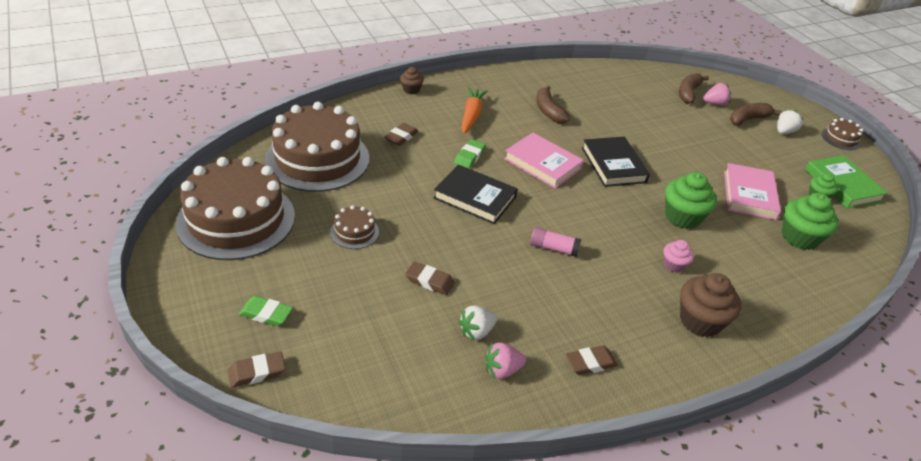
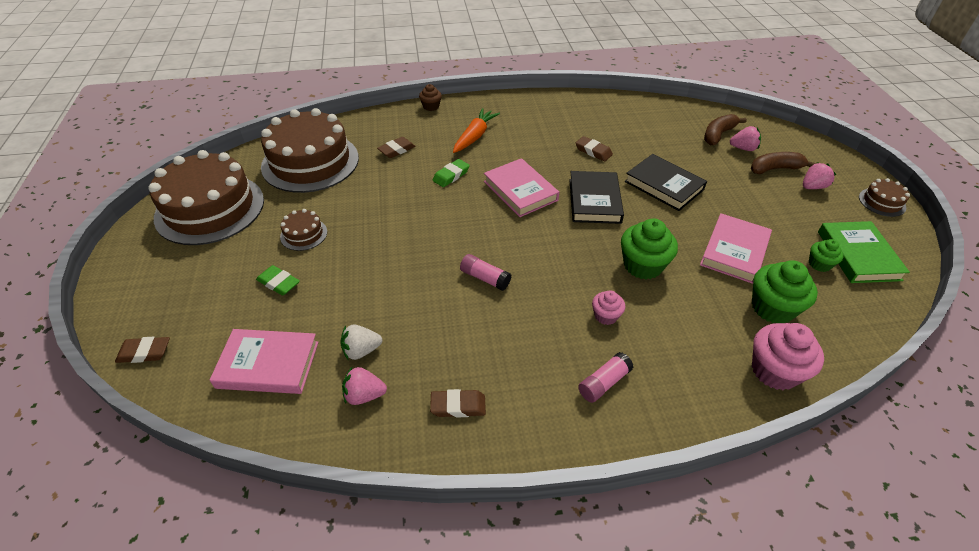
camera: 20 degrees right, 5 degrees up
green eraser [239,296,293,326] -> green eraser moved to [256,265,300,296]
brown eraser [405,262,455,295] -> brown eraser moved to [576,136,613,161]
black book [434,164,518,224] -> black book moved to [625,154,707,211]
brown banana [536,86,570,124] -> none
brown cupcake [680,273,741,337] -> pink glue stick [578,352,634,403]
white strawberry [777,110,804,134] -> pink strawberry [803,162,836,189]
none -> pink book [210,329,318,394]
none -> pink cupcake [752,323,824,390]

